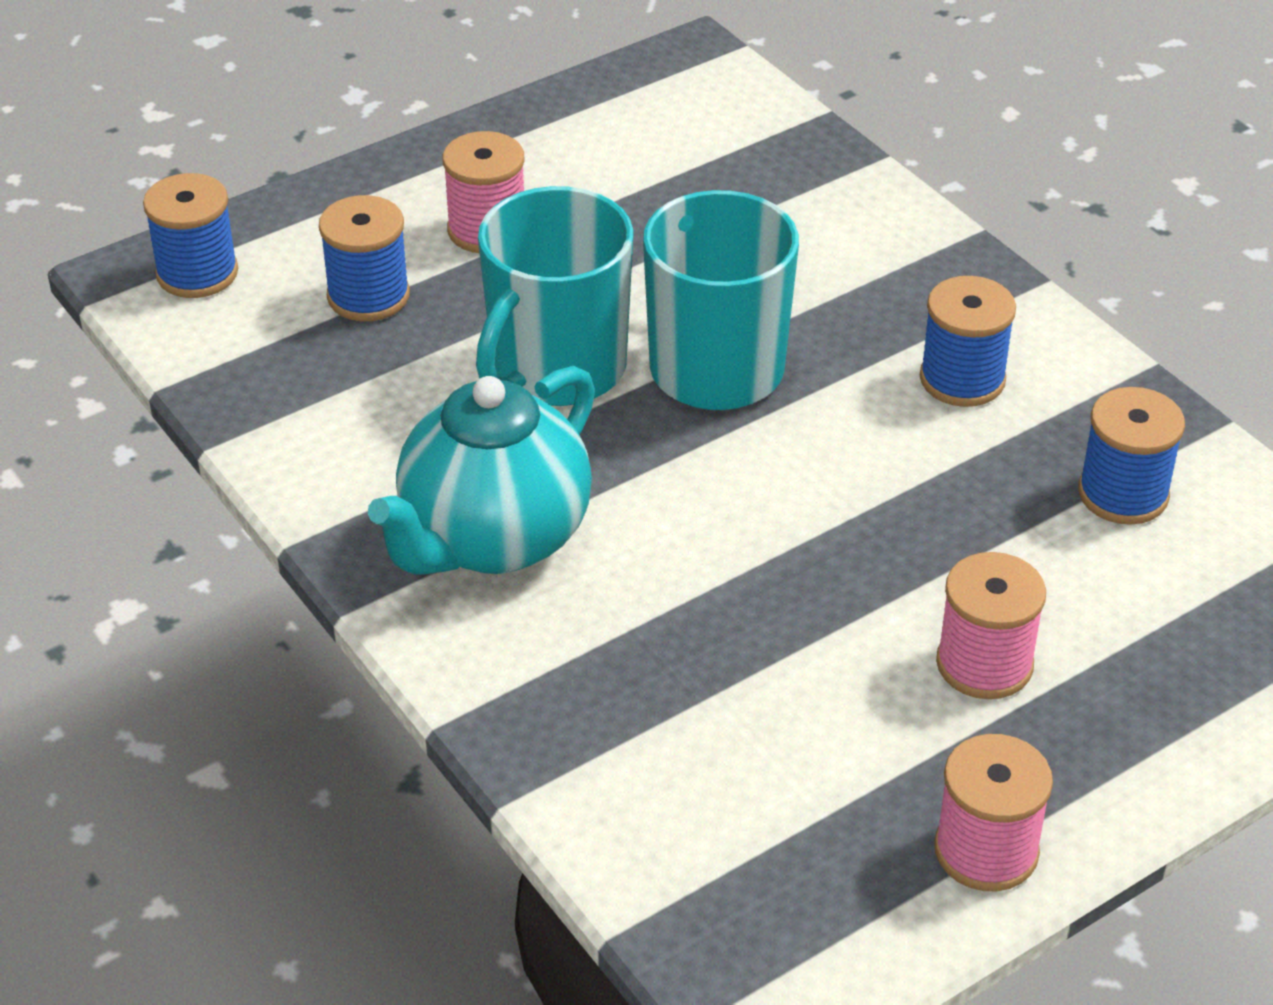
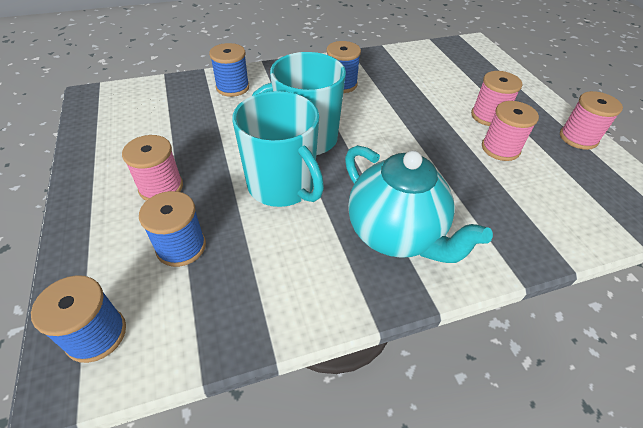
camera: 75 degrees left, 5 degrees up
blue spool [1078,387,1185,525] -> blue spool moved to [209,43,249,97]
none -> pink spool [482,101,539,161]

